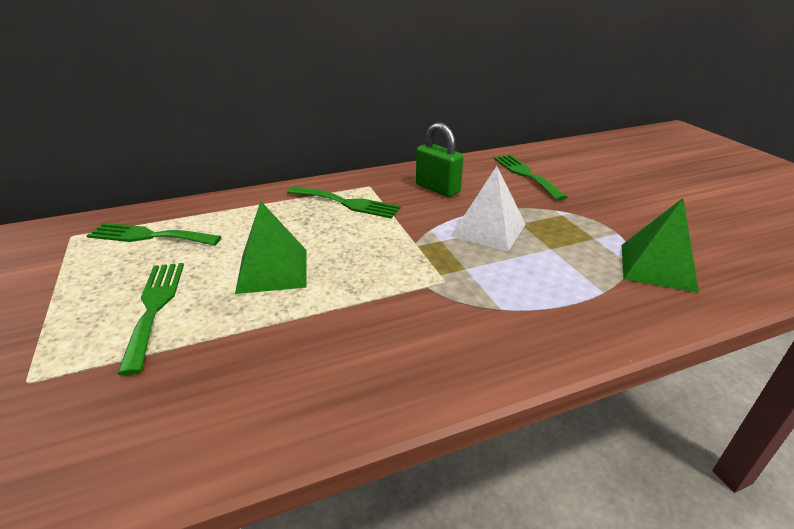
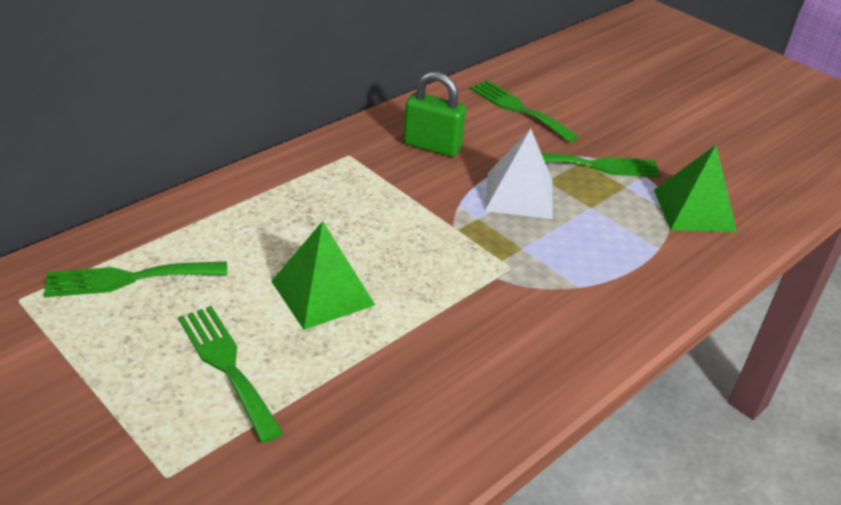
camera: 25 degrees left, 5 degrees up
green fork [287,186,401,219] -> green fork moved to [541,153,660,178]

